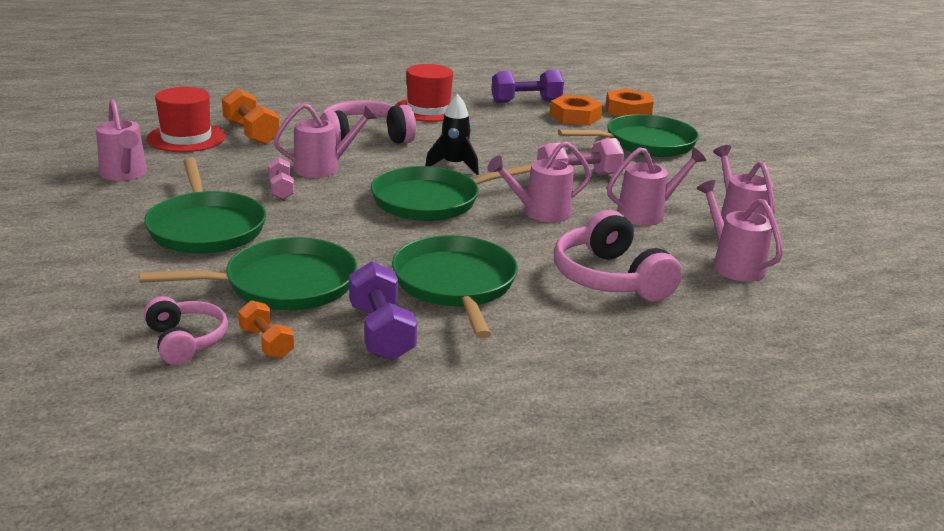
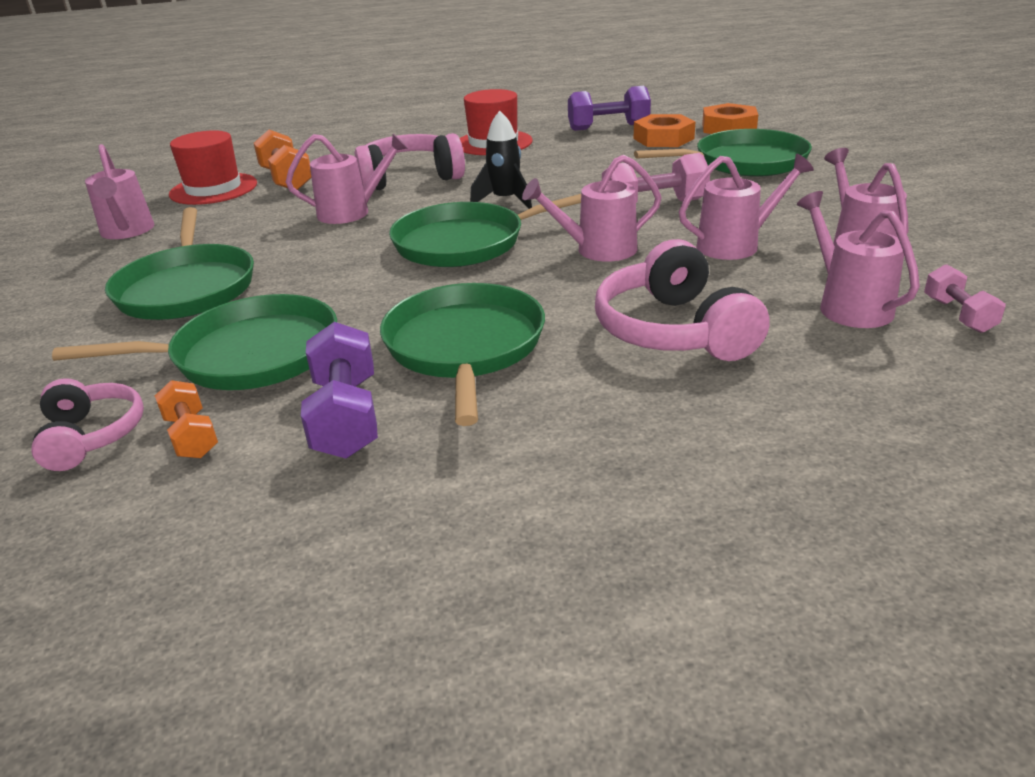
camera: 10 degrees right, 5 degrees up
pink dumbbell [268,157,294,199] -> pink dumbbell moved to [924,264,1006,333]

